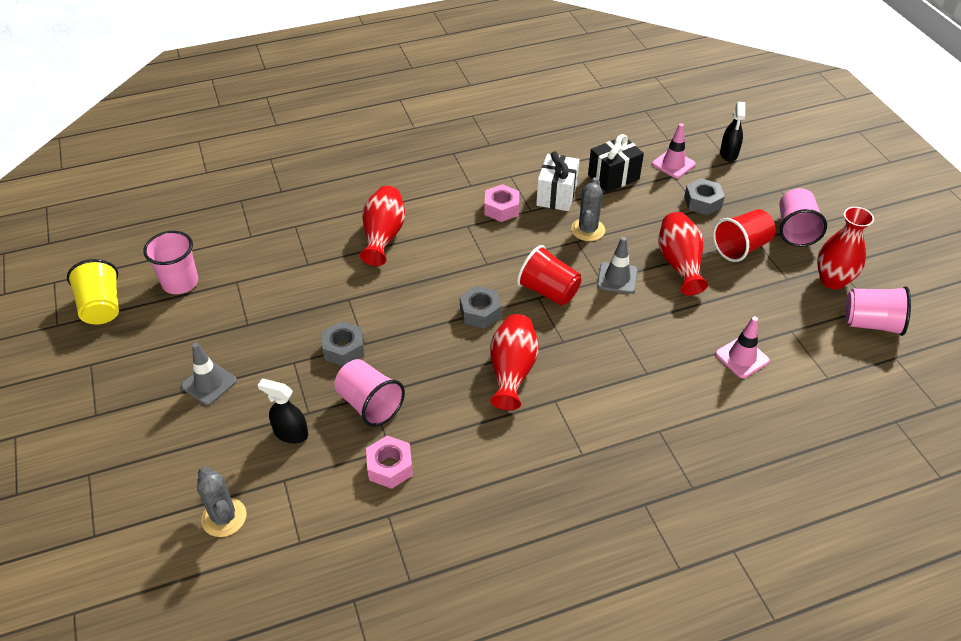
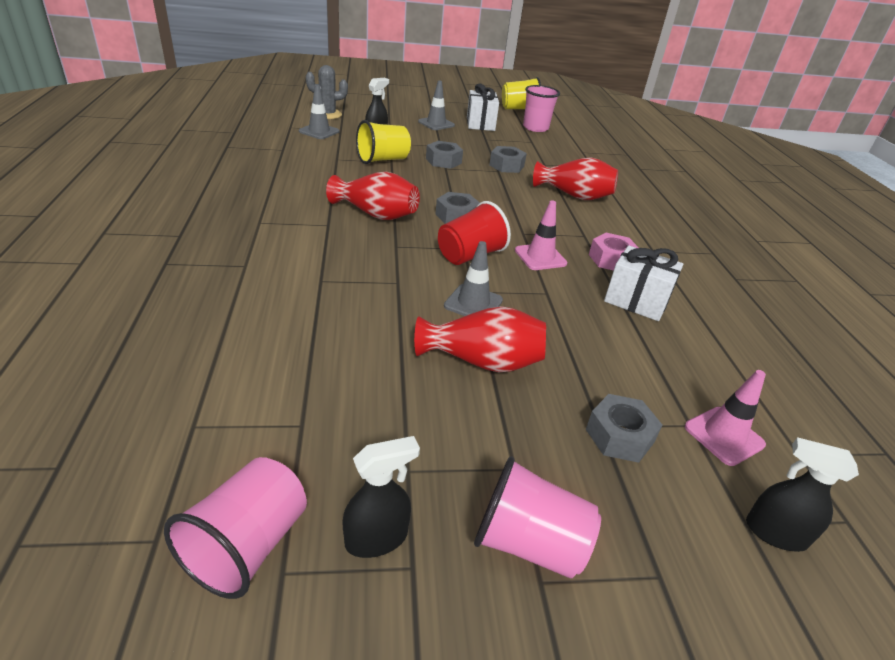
camera: 100 degrees right, 10 degrees down
pink cup [334,359,405,427] -> yellow cup [356,120,411,164]
pink nut [366,435,413,489] -> none
grey cactus [571,177,605,241] -> none
black gift [588,134,644,193] -> none
red cup [713,209,776,262] -> none
pink traffic cone [715,316,770,378] -> pink traffic cone moved to [515,200,567,270]
red vase [817,207,874,289] -> black spray bottle [342,436,420,558]
none -> grey traffic cone [299,85,340,139]
none -> white gift [467,84,499,131]
none -> grey nut [489,146,527,173]

